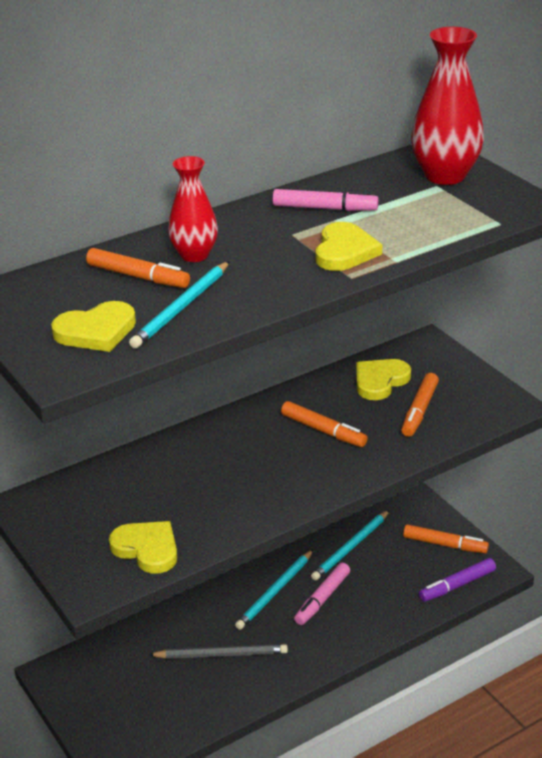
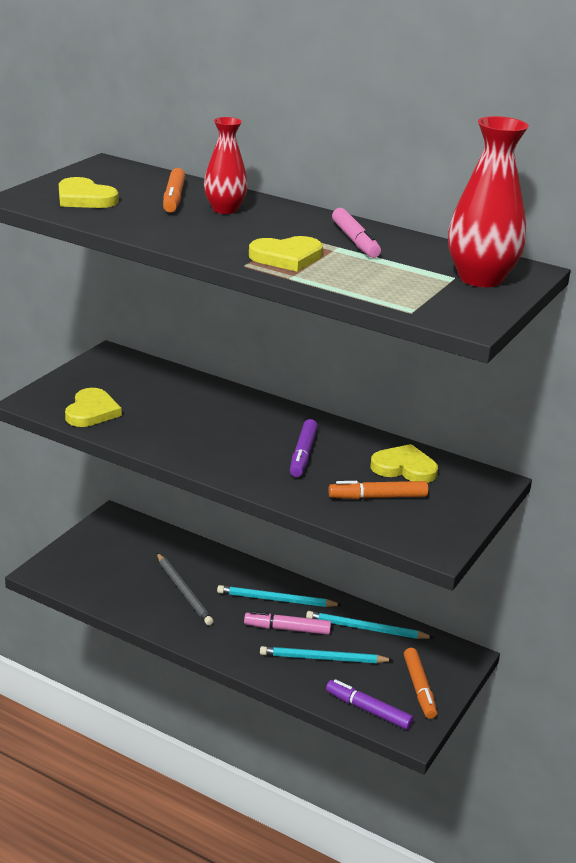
camera: 60 degrees right, 5 degrees down
turquoise pencil [129,261,230,348] -> turquoise pencil moved to [260,646,393,663]
orange marker [281,401,368,447] -> purple marker [290,419,318,477]

